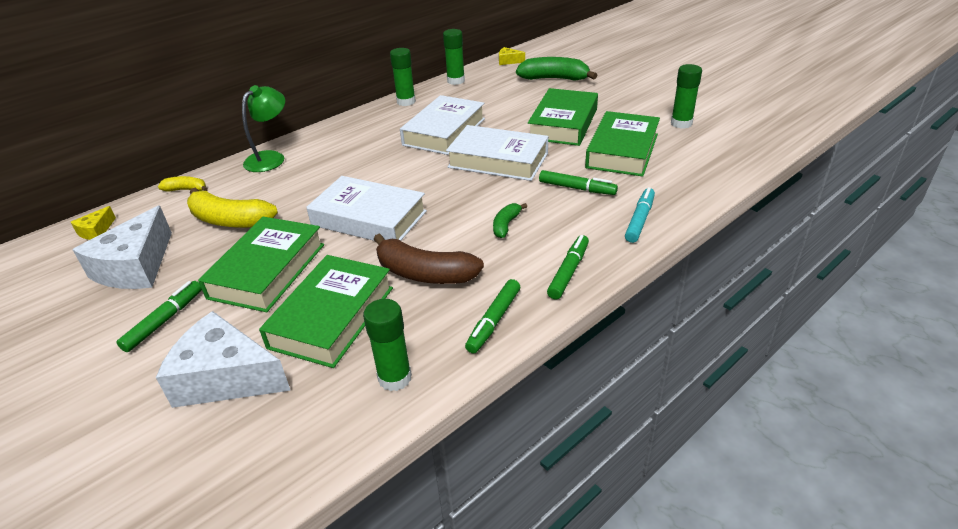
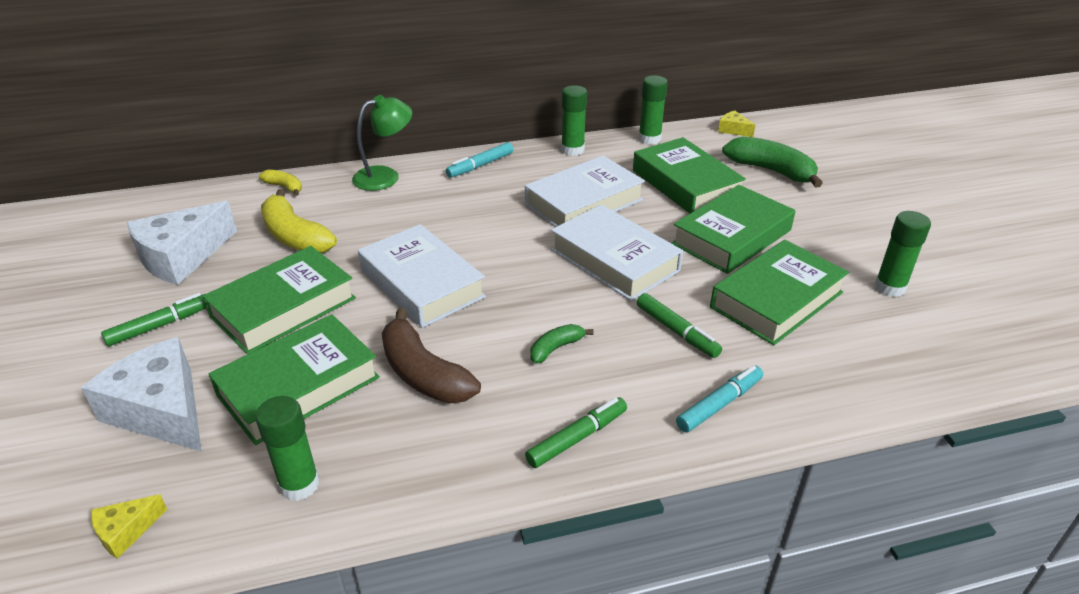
camera: 25 degrees right, 0 degrees up
yellow cheese [71,206,116,240] -> yellow cheese moved to [91,494,167,559]
green marker [465,279,520,354] -> none
none -> turquoise marker [446,142,513,178]
none -> green book [633,137,746,214]

